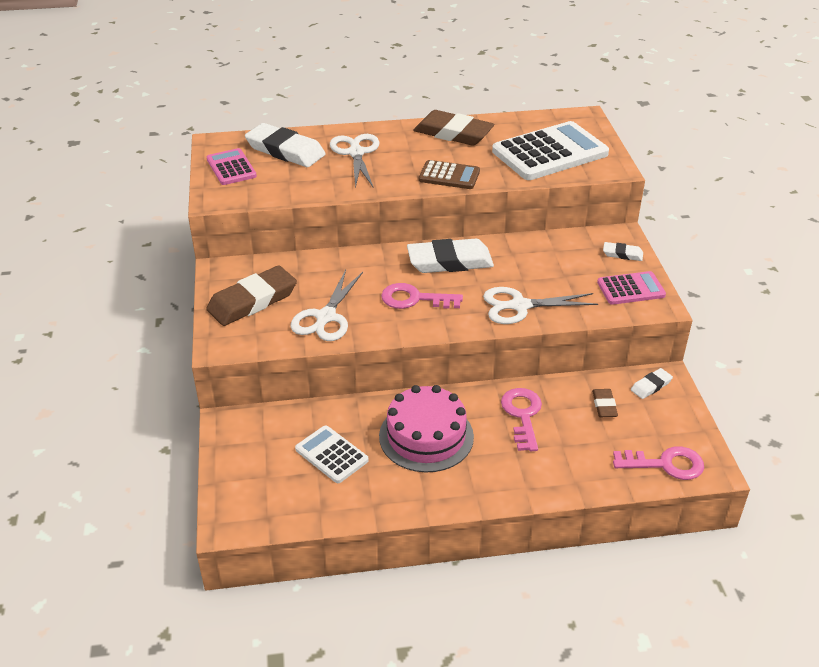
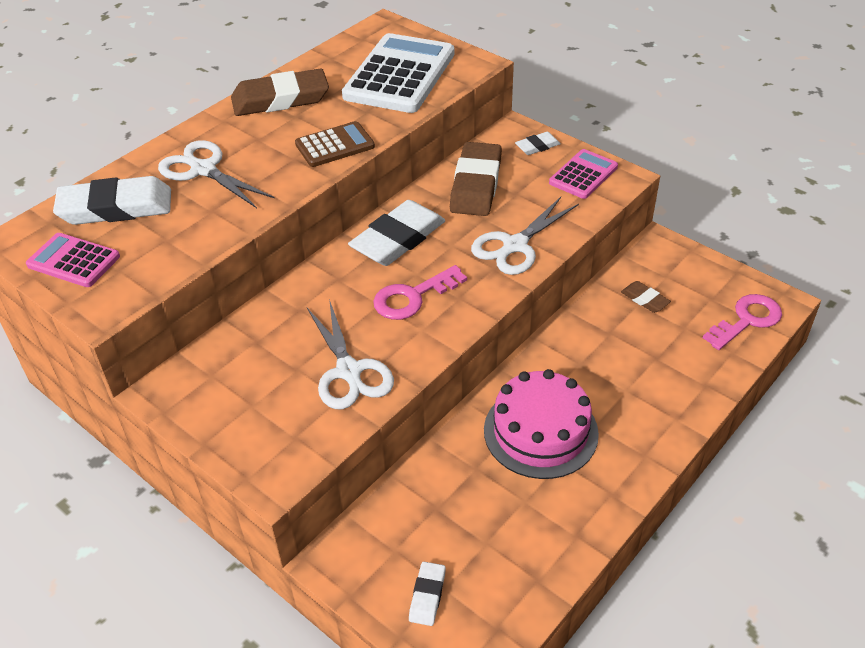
camera: 40 degrees left, 5 degrees up
brown eraser [206,265,297,326] -> brown eraser moved to [450,142,502,216]
white calculator [295,425,369,483] -> none
pink key [501,388,542,451] -> none
white eraser [631,368,673,399] -> white eraser moved to [409,562,446,626]

